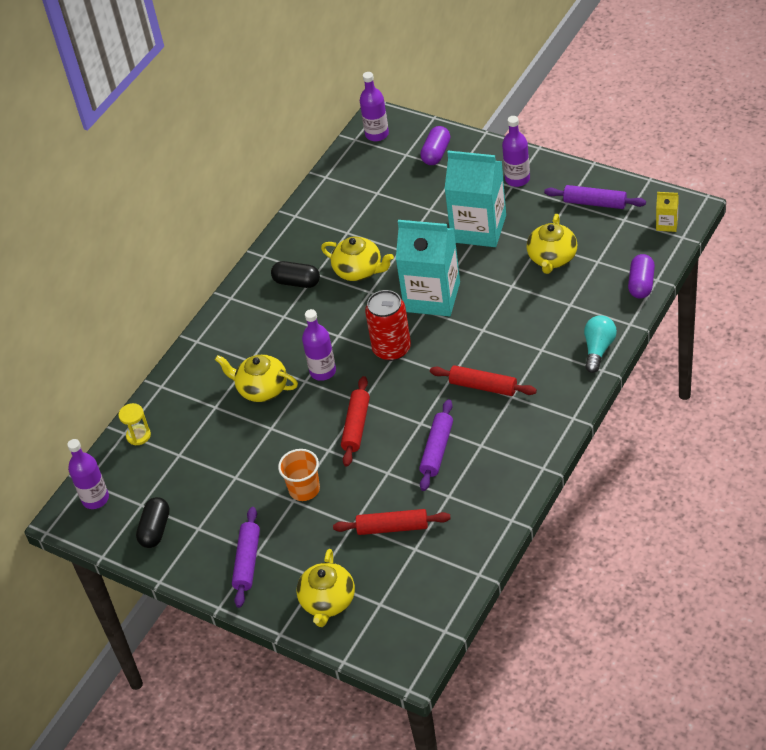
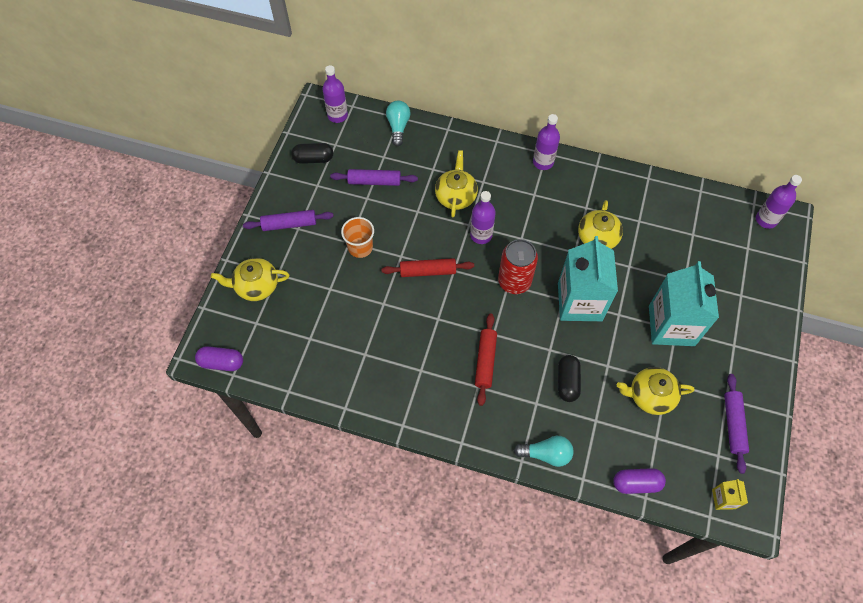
camera: 70 degrees right, 15 degrees up
yellow hourglass [118,403,151,445] -> turquoise light bulb [386,101,410,146]
black capsule [271,261,320,288] -> black capsule moved to [558,355,581,402]
red rolling pin [333,509,451,535] -> none
purple rolling pin [419,399,453,491] -> purple rolling pin moved to [330,169,418,186]
purple capsule [420,126,450,165] -> purple capsule moved to [195,346,243,371]
purple bottle [502,116,530,187] -> purple bottle moved to [533,114,560,170]

